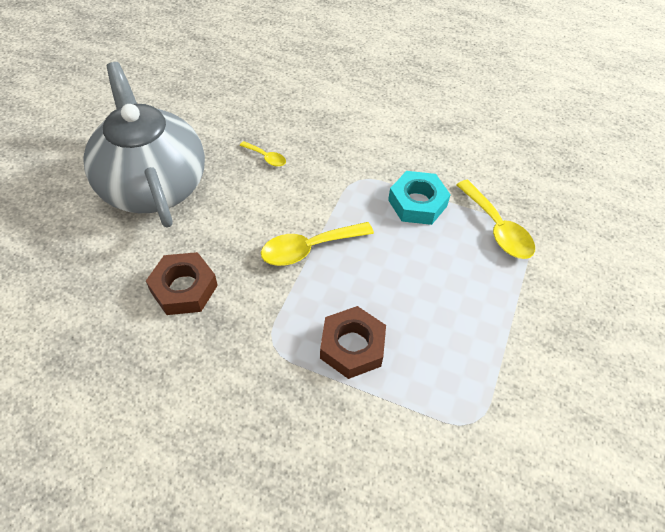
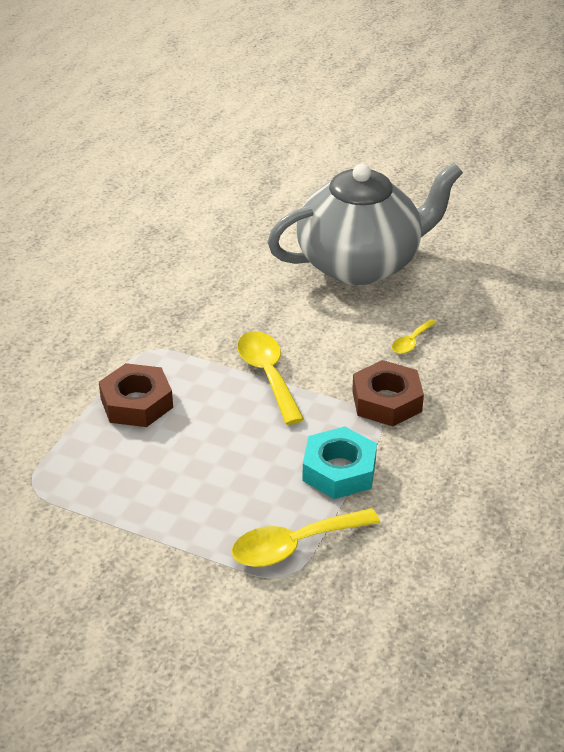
camera: 95 degrees right, 15 degrees down
brown nut [146,252,218,315] -> brown nut moved to [352,360,424,426]

